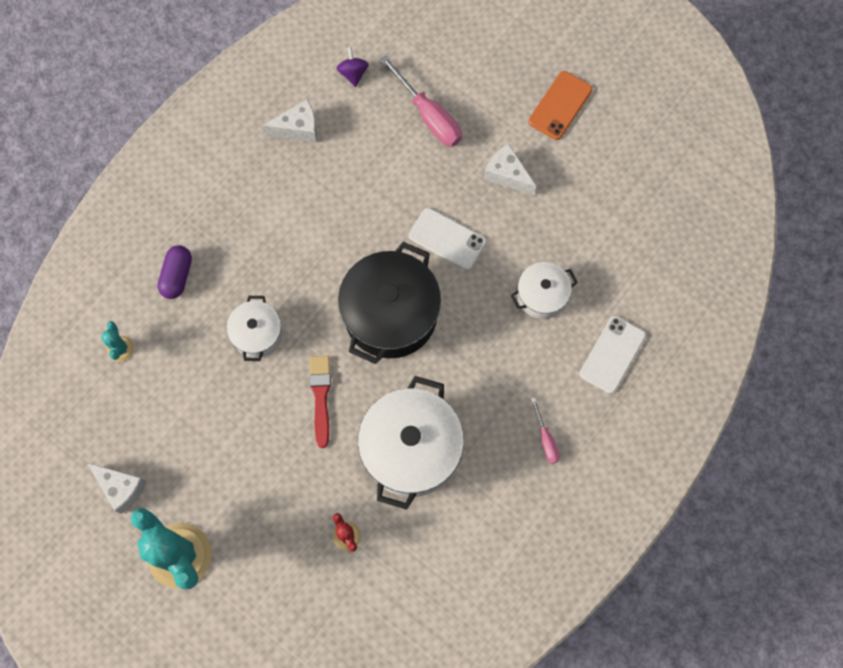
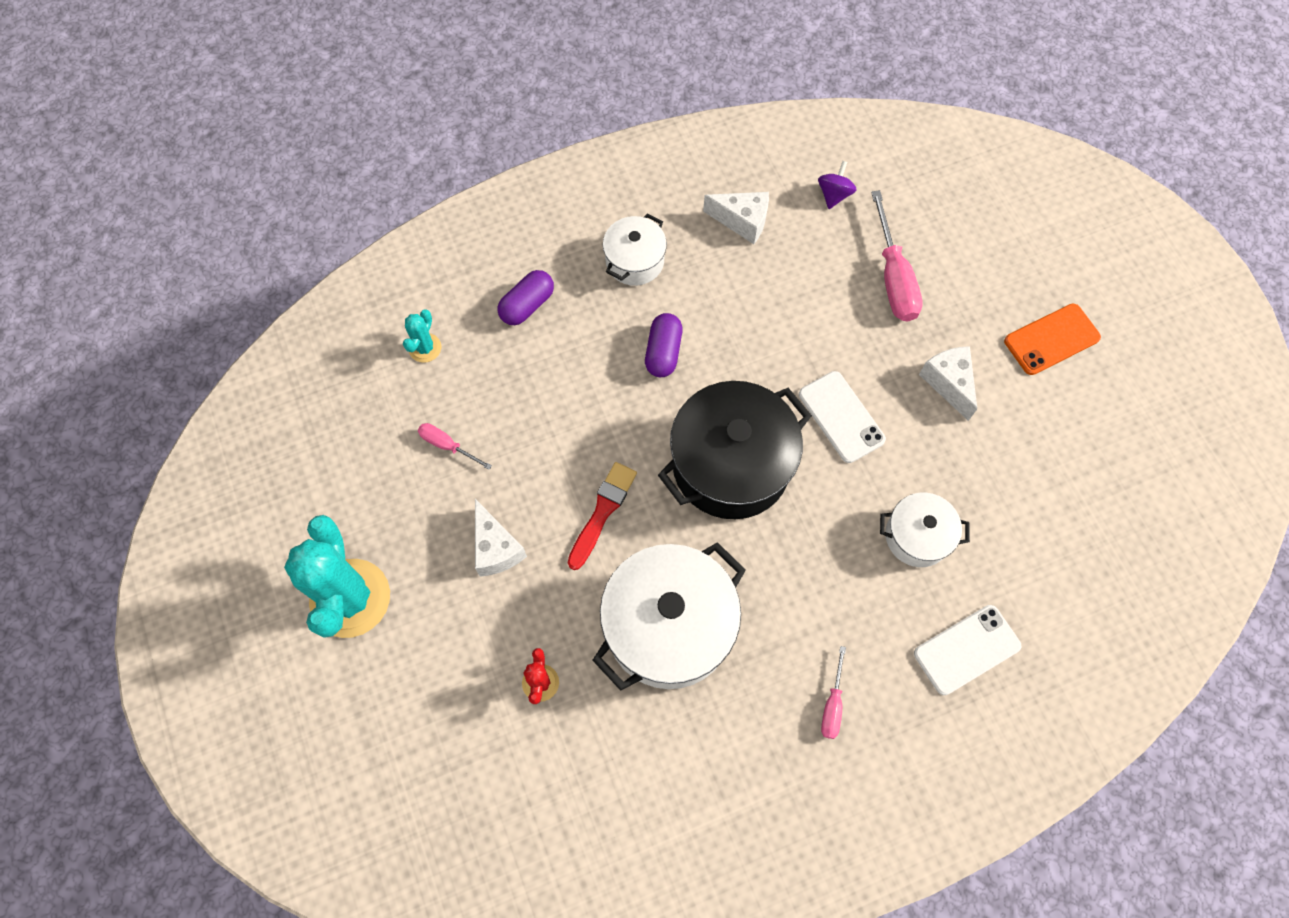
camera: 30 degrees right, 5 degrees down
white cheese [87,463,147,514] -> white cheese moved to [475,499,527,577]
white pot [226,296,282,361] -> white pot moved to [603,213,667,286]
none -> pink screwdriver [418,423,492,470]
none -> purple capsule [645,313,682,377]

